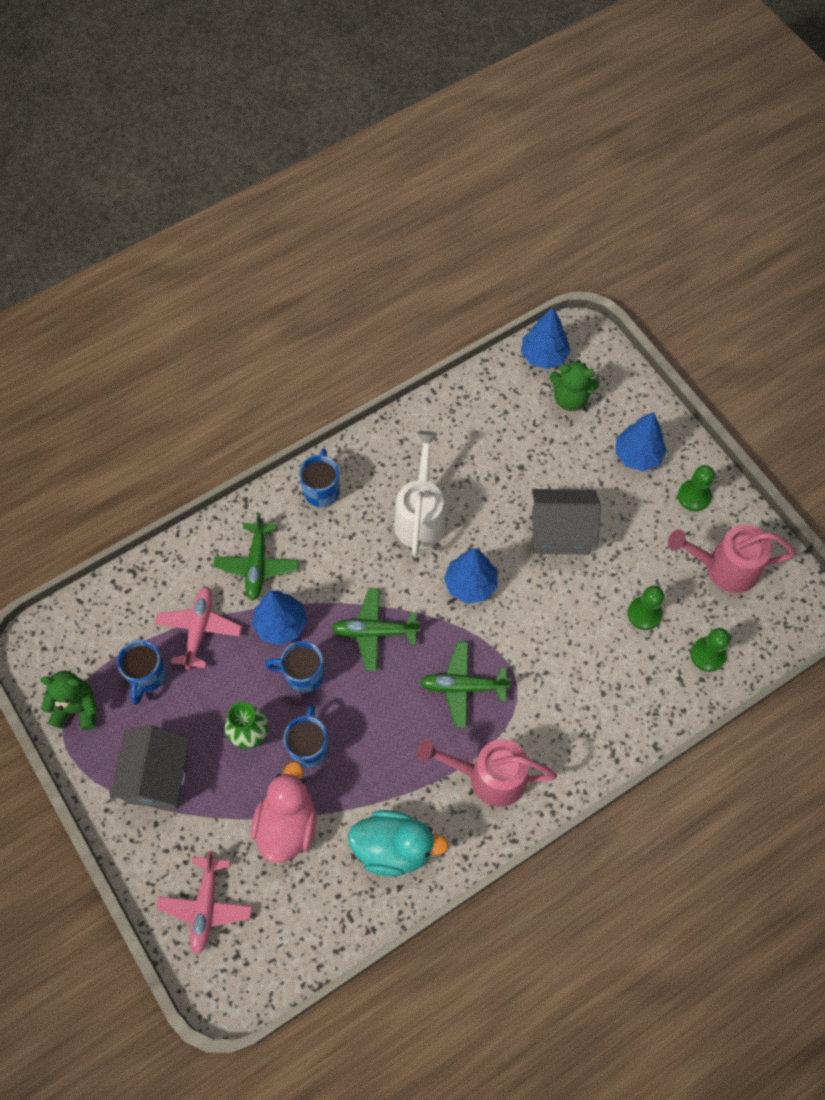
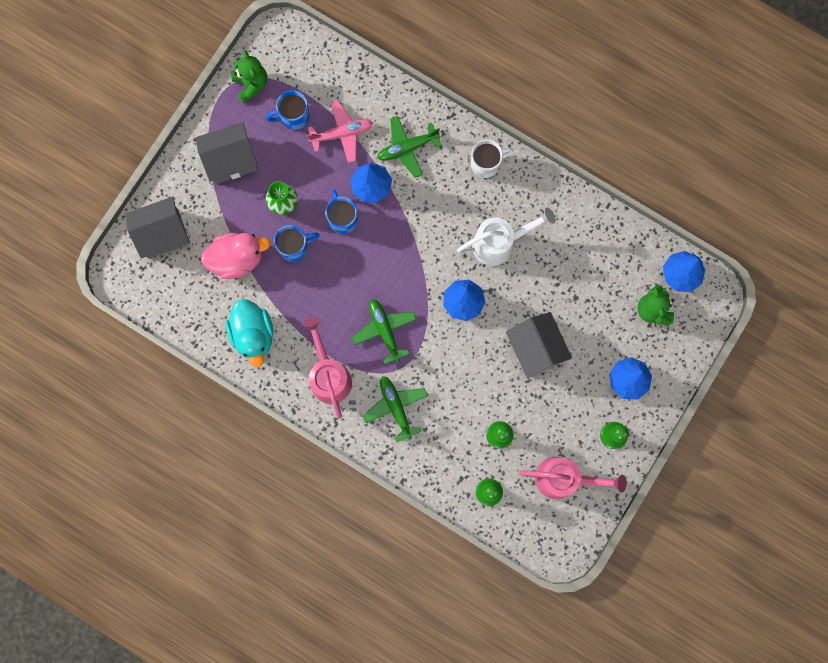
camera: 65 degrees right, 15 degrees up
pink plane [156,851,252,955] -> grey house [125,197,190,259]
blue mug [299,448,340,507] -> white mug [471,139,514,178]
green plane [331,588,420,671] -> green plane moved to [363,376,428,442]
pink watering can [668,524,796,593] -> pink watering can turned 120 degrees clockwise [519,457,627,499]

